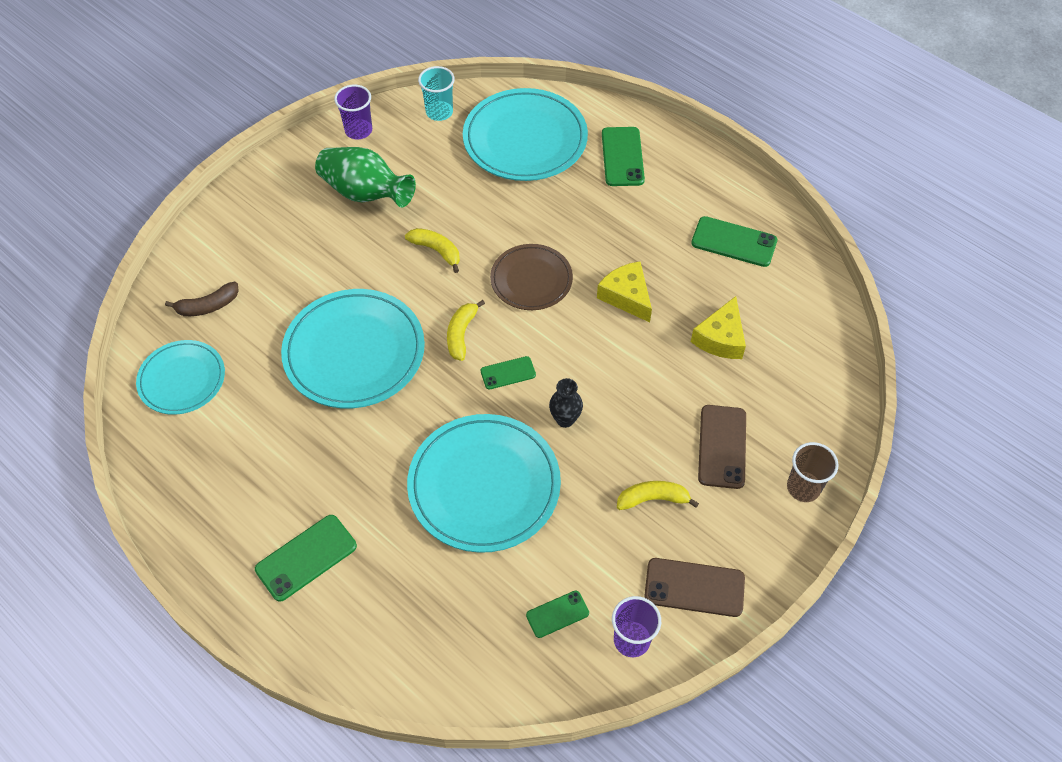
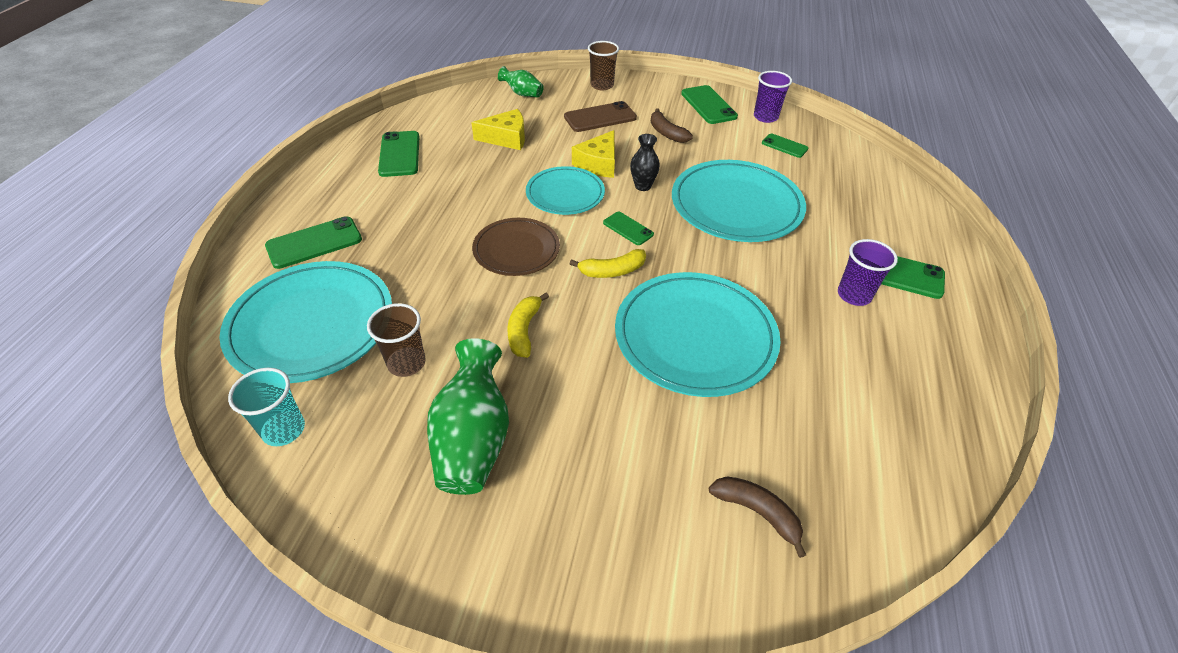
camera: 120 degrees left, 10 degrees down
turquoise plate [136,340,225,415] -> turquoise plate moved to [526,166,605,215]
purple cup [334,85,372,139] -> purple cup moved to [838,239,898,306]
yellow cheese [597,262,652,322] -> yellow cheese moved to [572,130,615,178]
yellow banana [617,481,699,510] -> brown banana [651,108,693,143]
brown phone [644,558,745,617] -> green phone [681,85,738,124]
none -> brown cup [367,303,426,377]
none -> green vase [498,66,544,97]

